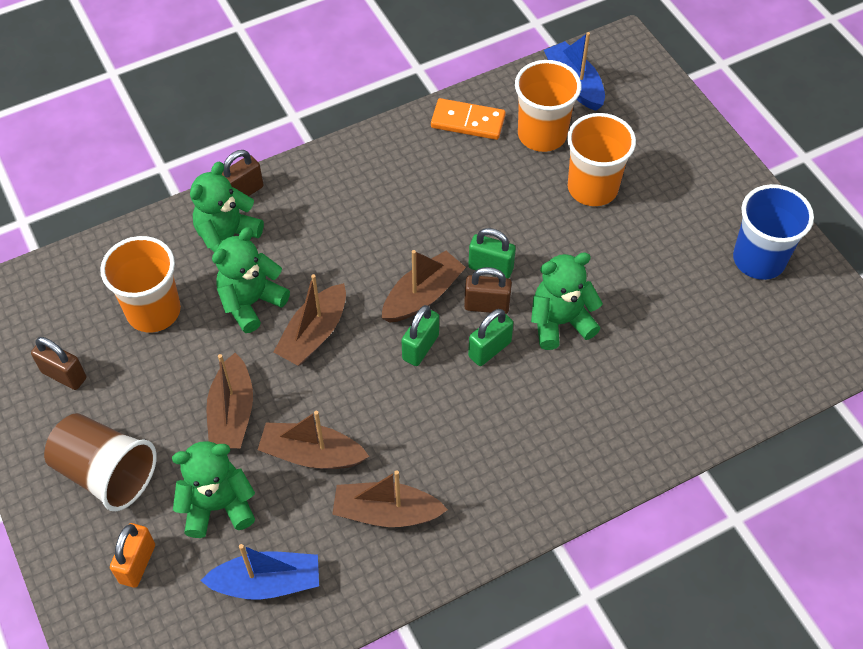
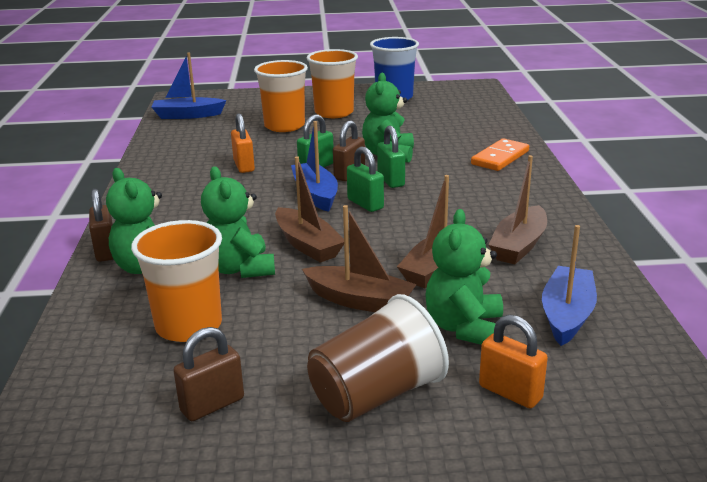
camera: 65 degrees left, 30 degrees down
brown boat [382,250,466,323] -> blue boat [291,121,338,212]
orange domino [431,98,506,140] -> orange domino moved to [471,138,529,171]
orange cup [515,60,581,152] -> orange cup moved to [307,49,358,118]
none -> orange padlock [231,113,255,173]

